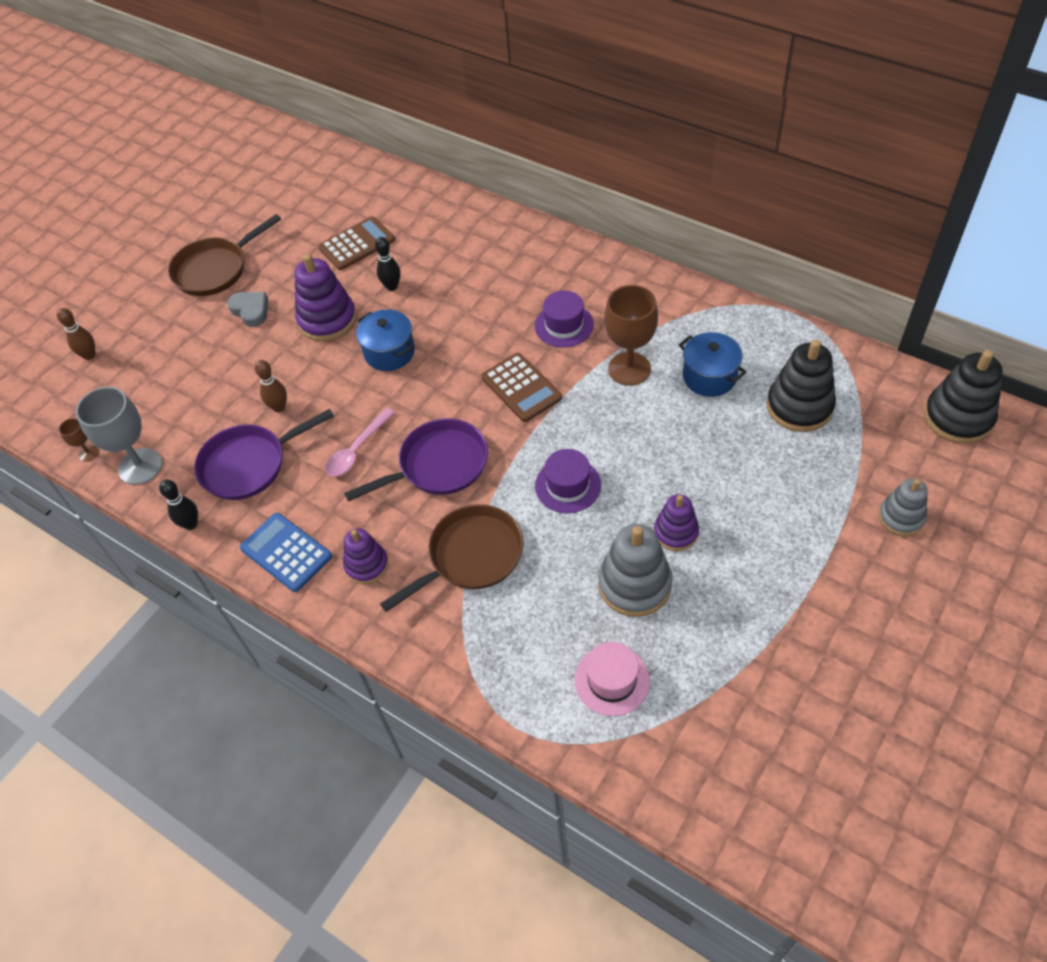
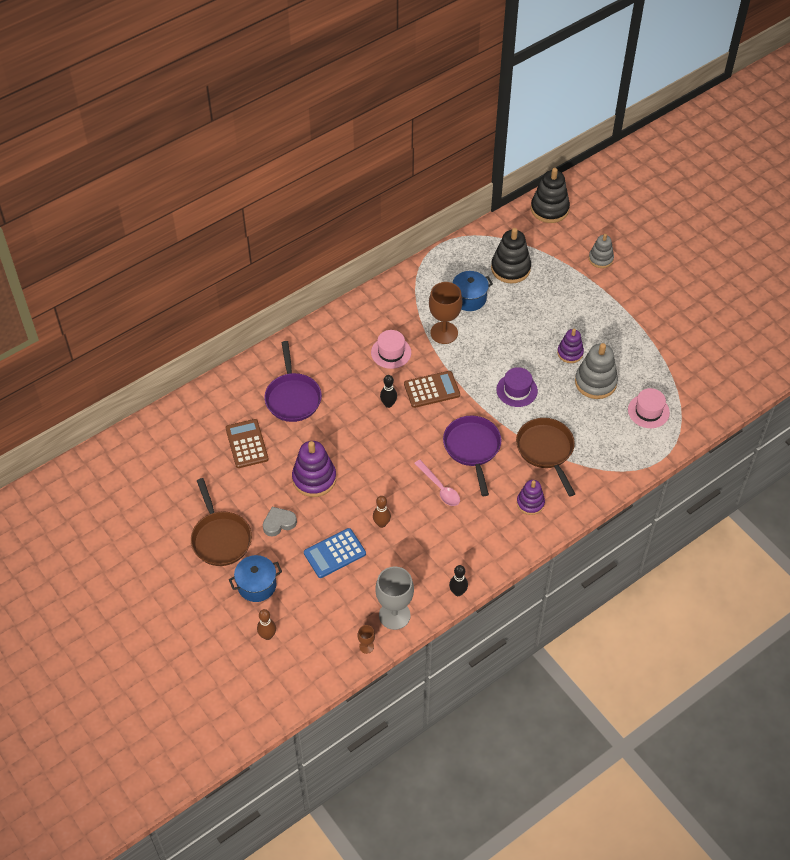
camera: 75 degrees left, 0 degrees up
purple pan [194,409,334,500] -> purple pan moved to [264,341,322,422]
blue calculator [240,513,332,592] -> blue calculator moved to [304,528,366,578]
blue pot [356,310,415,371] -> blue pot moved to [229,555,282,602]
black bowling pin [375,237,401,291] -> black bowling pin moved to [380,375,397,408]
purple hat [535,290,594,348] -> pink hat [371,330,411,369]

